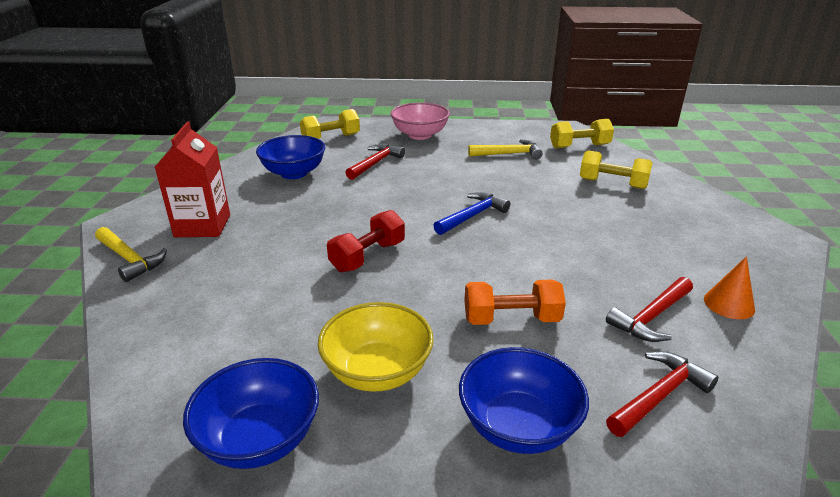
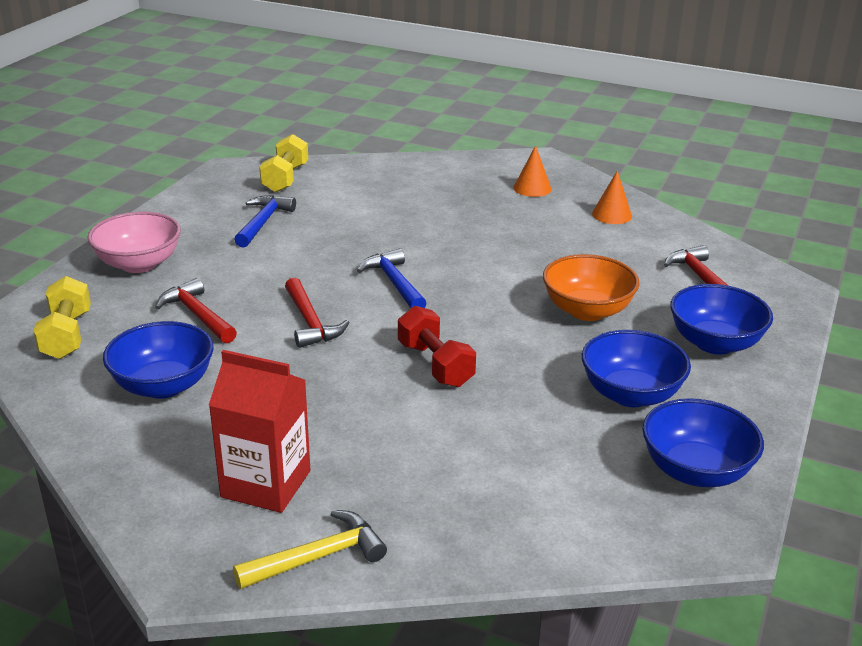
camera: 70 degrees left, 0 degrees up
yellow bowl [318,302,434,392] -> blue bowl [582,330,691,407]
orange dumbbell [464,279,566,325] -> orange bowl [543,254,640,321]
yellow hammer [468,139,543,159] -> blue hammer [234,195,296,248]
yellow dumbbell [580,150,652,189] -> none
red hammer [606,277,693,342] -> red hammer moved to [285,278,350,348]
none -> orange cone [513,145,552,197]

